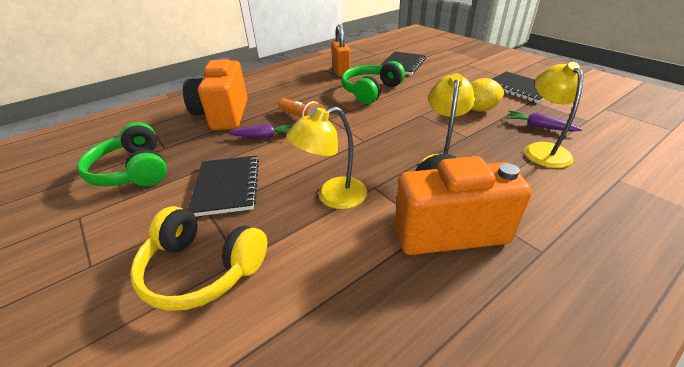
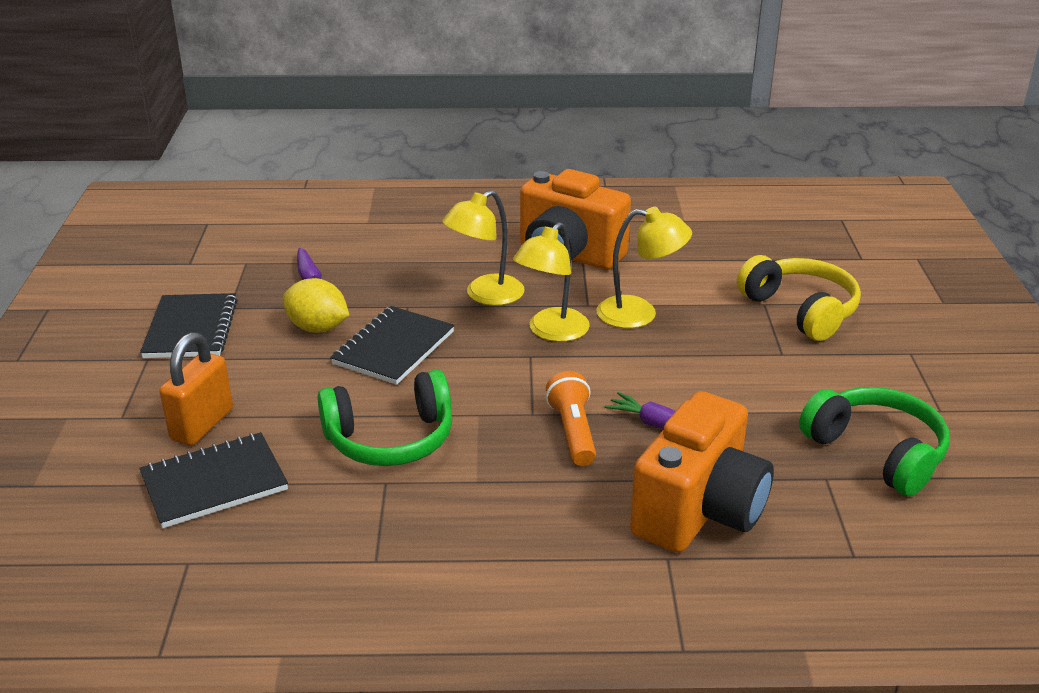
camera: 145 degrees left, 5 degrees down
green headphones [77,122,167,187] -> green headphones turned 45 degrees counterclockwise [799,387,950,496]
black notebook [188,156,259,216] -> black notebook moved to [330,306,455,385]
orange padlock [331,25,350,77] -> orange padlock moved to [159,332,233,446]
yellow lamp [525,62,584,168] -> yellow lamp moved to [513,222,590,342]

